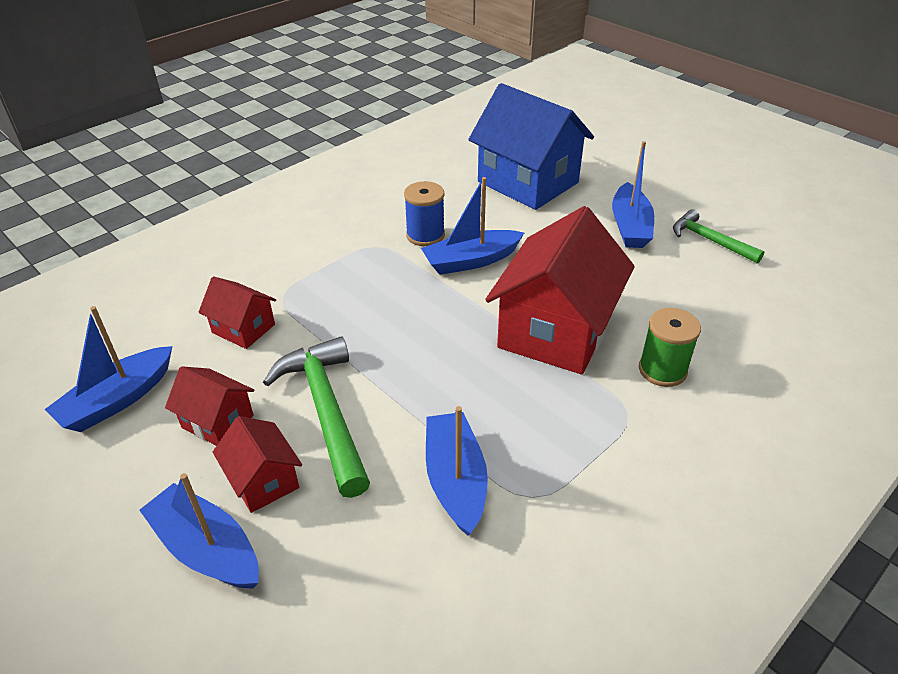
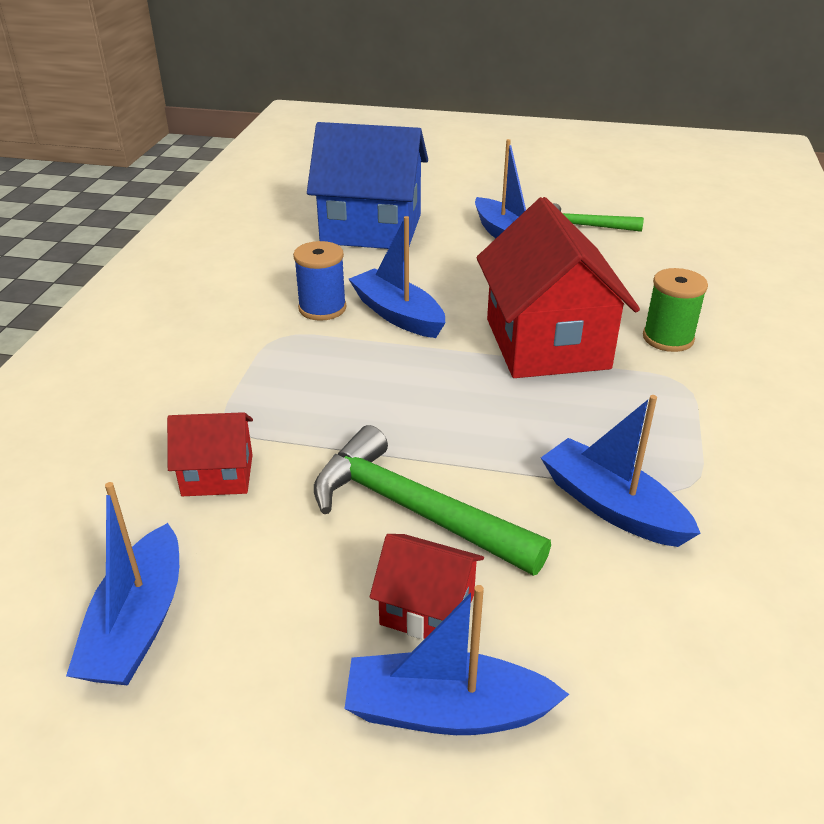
camera: 35 degrees left, 5 degrees down
red house [165,366,254,446] -> none
blue boat [421,177,524,275] -> blue boat turned 105 degrees clockwise [349,216,445,338]

